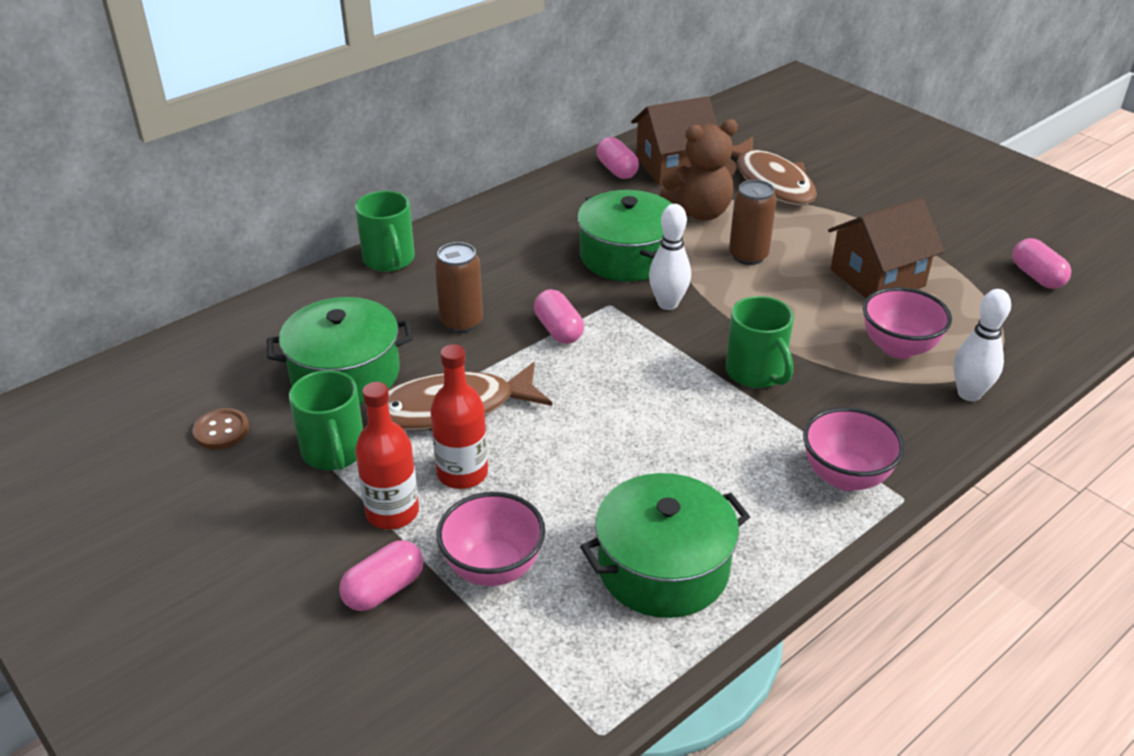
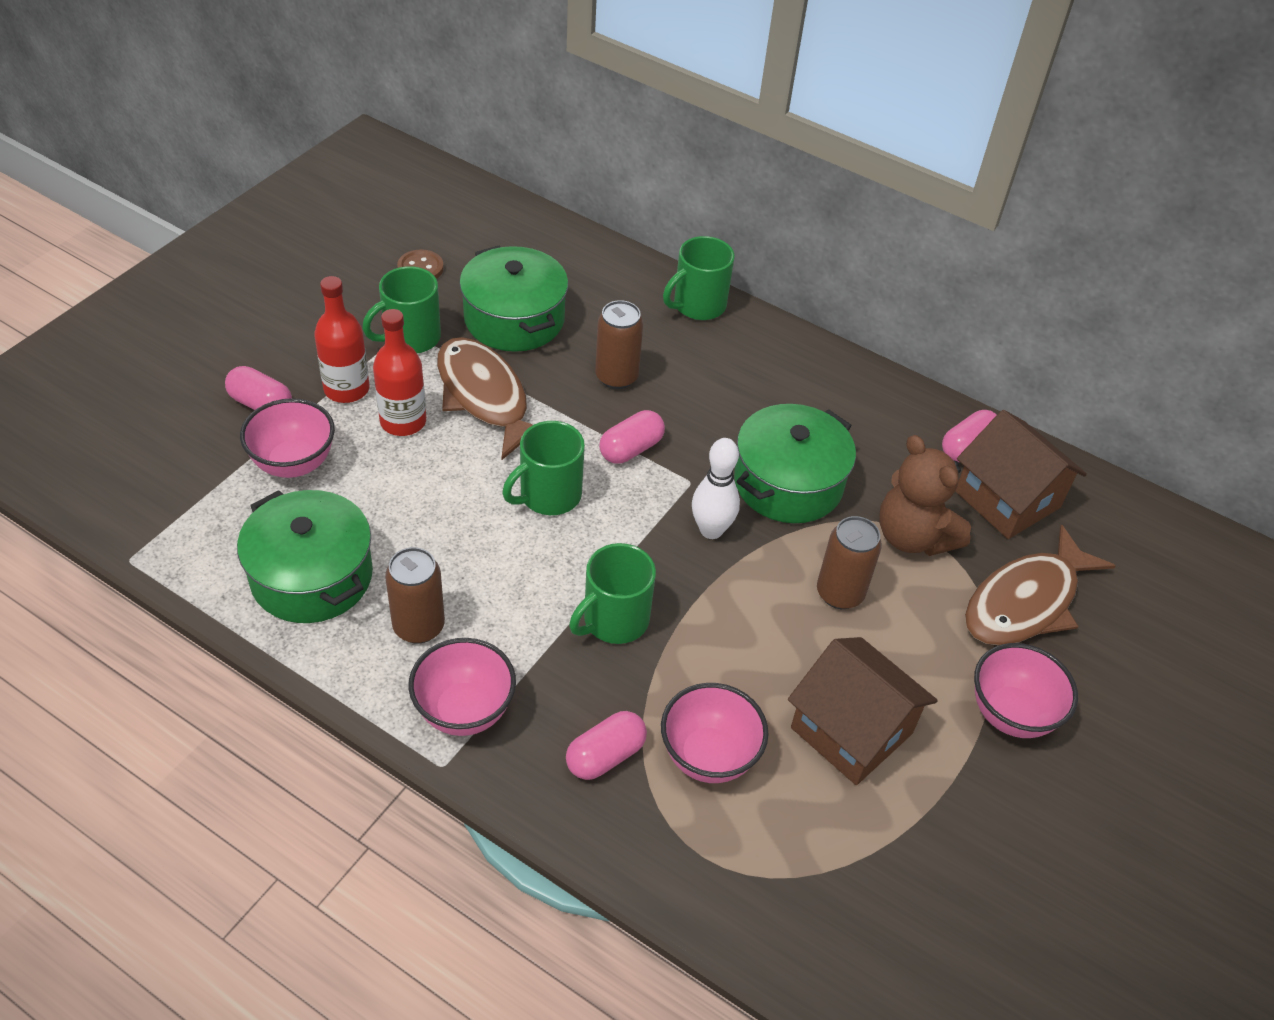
camera: 70 degrees right, 10 degrees up
white bowling pin [953,289,1011,401] -> none
pink capsule [1012,238,1071,289] -> pink capsule moved to [566,711,647,780]
none -> brown can [385,547,445,644]
none -> green mug [502,421,585,515]
none -> pink bowl [974,643,1078,738]

